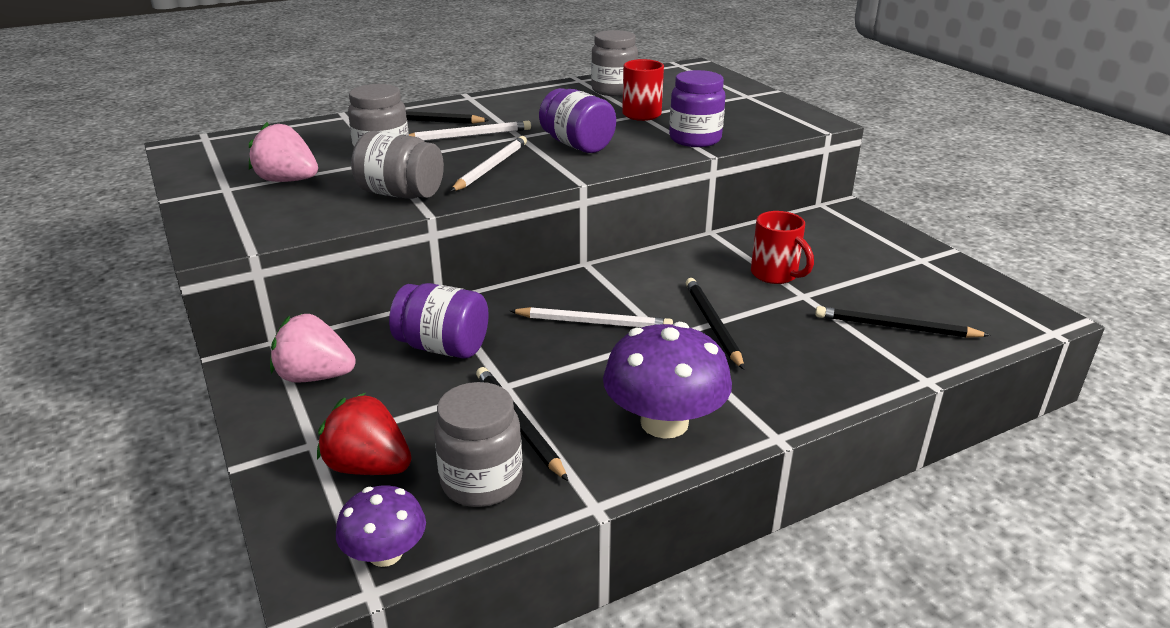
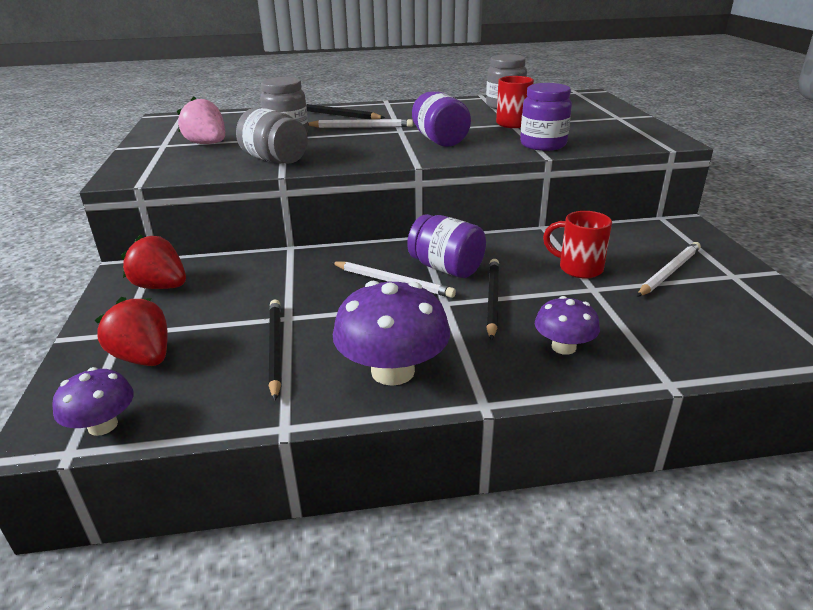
camera: 20 degrees right, 0 degrees up
pink strawberry [270,314,356,383] -> red strawberry [121,235,186,289]
purple jar [389,283,489,359] -> purple jar moved to [407,214,486,278]
grey jar [434,382,522,507] -> none
white pencil [450,136,527,192] -> white pencil moved to [637,242,701,297]
red mug [751,211,814,284] -> red mug turned 135 degrees clockwise [543,211,612,279]
black pencil [815,306,991,338] -> none
none -> purple mushroom [535,296,600,355]

